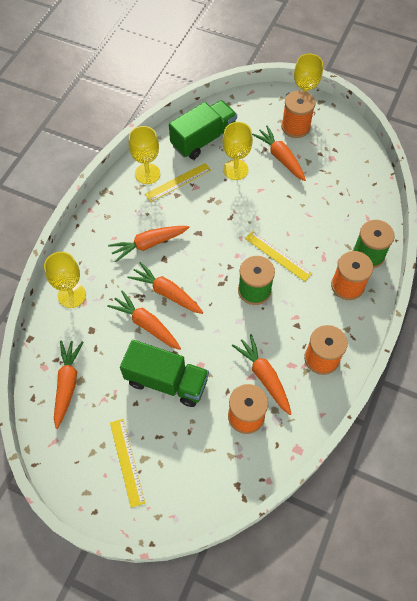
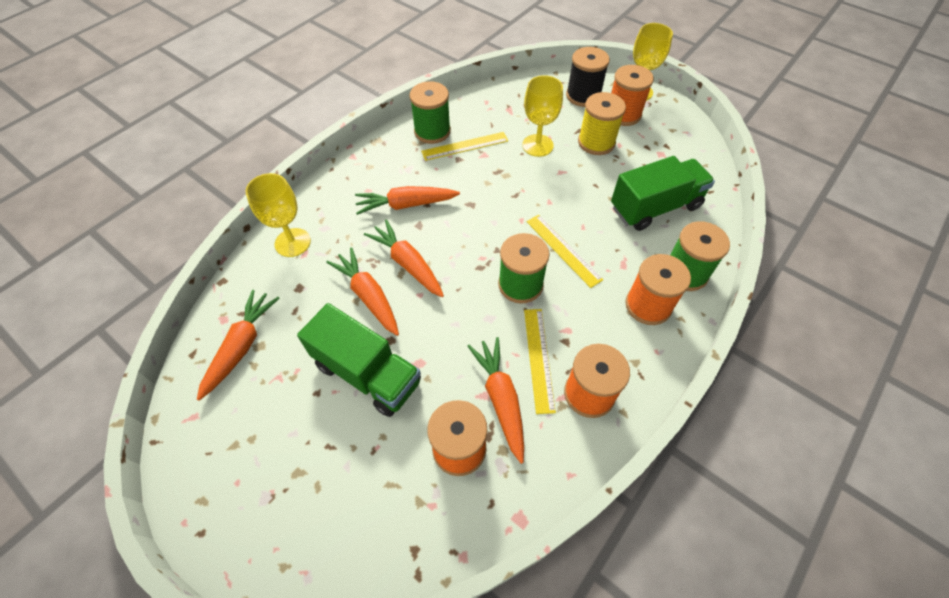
camera: 15 degrees right, 5 degrees down
yellow ruler [110,419,145,508] -> yellow ruler moved to [524,309,556,414]
yellow goblet [129,126,160,184] -> green spool [409,81,451,144]
green truck [169,100,237,159] -> green truck moved to [611,156,715,231]
orange carrot [252,125,306,181] -> yellow spool [578,92,626,155]
none -> black spool [566,47,610,107]

